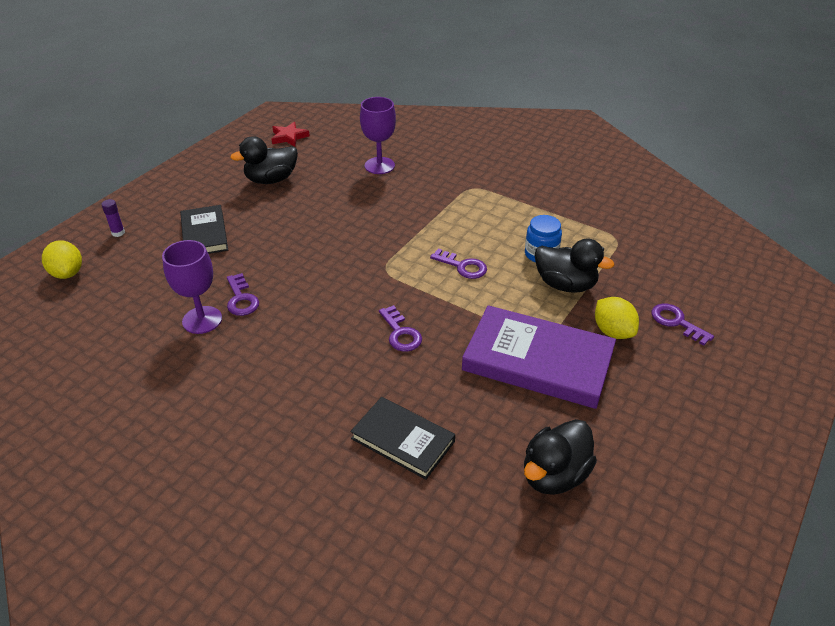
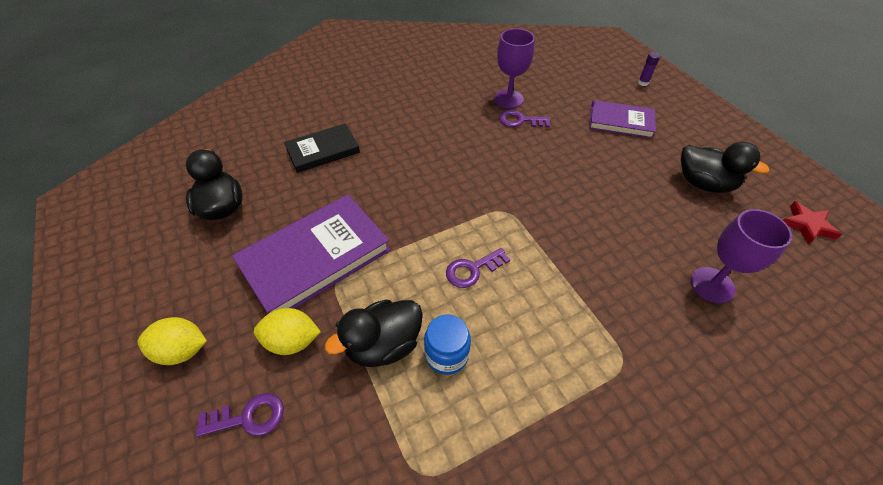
camera: 120 degrees right, 10 degrees up
yellow lemon [42,240,82,279] -> yellow lemon moved to [137,317,207,365]
black book [180,205,228,254] -> purple book [589,100,656,139]
black duck [230,136,298,184] -> black duck turned 120 degrees clockwise [681,142,769,193]
purple key [379,305,422,351] -> none

